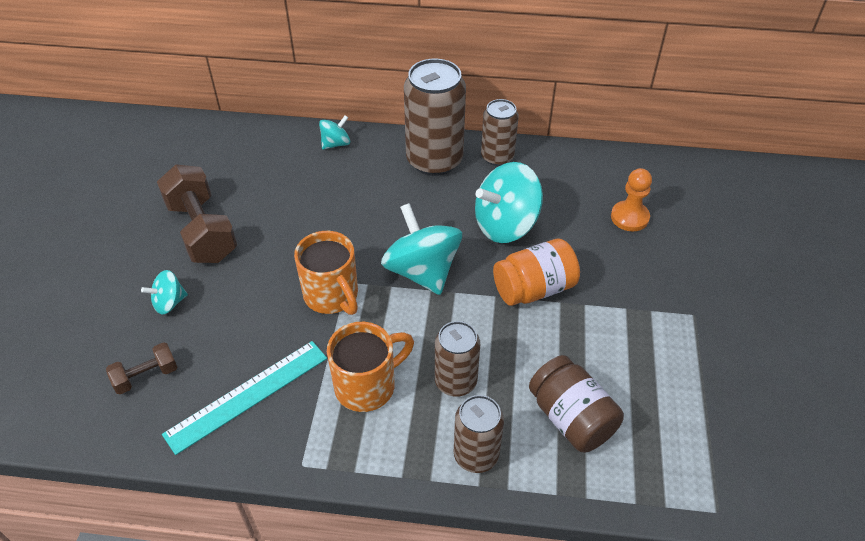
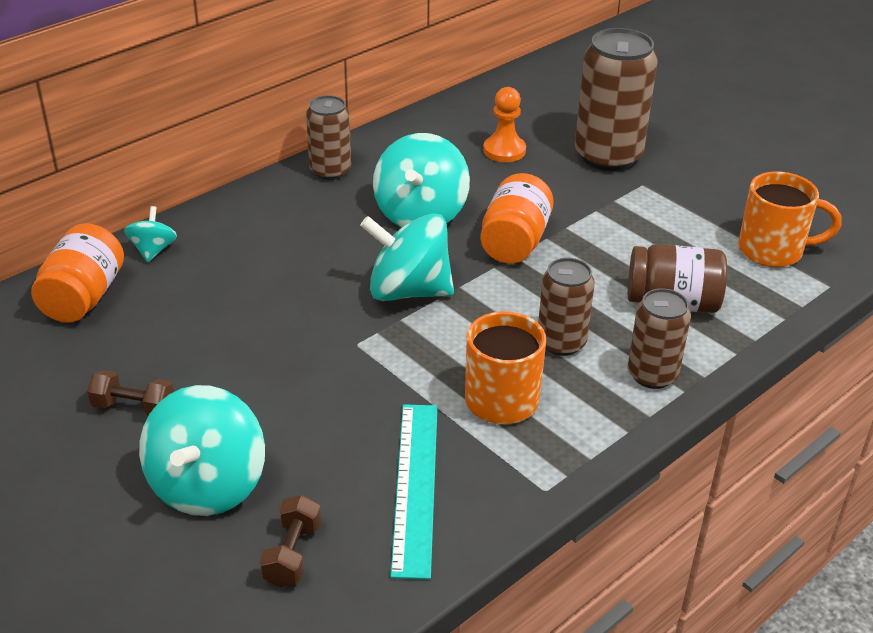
camera: 50 degrees left, 10 degrees down
turquoise spinning top [141,270,188,314] -> turquoise spinning top [139,385,265,516], size x1.98
brown dumbbell [157,165,237,263] -> brown dumbbell [87,370,174,416], size x0.51
orange mug [294,231,358,315] -> orange mug moved to [738,172,842,267]
brown can [404,59,466,176] -> brown can moved to [575,28,658,171]
none -> orange jar [31,223,124,323]

